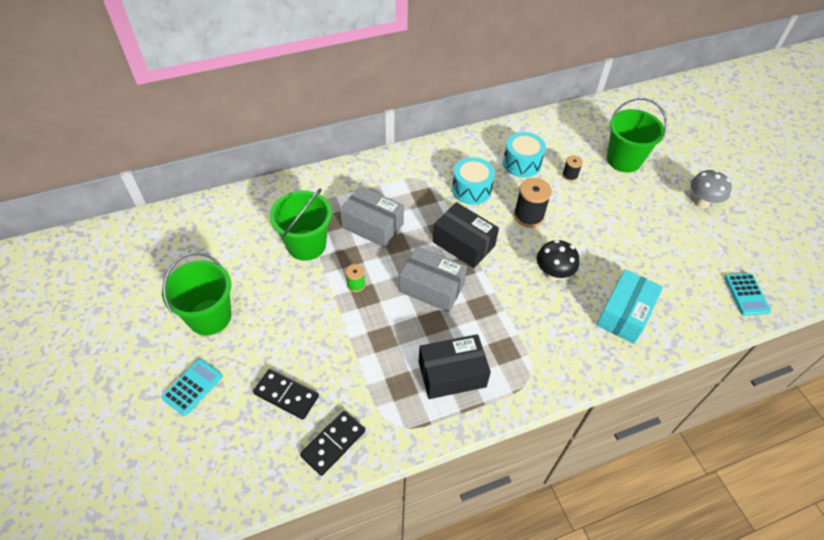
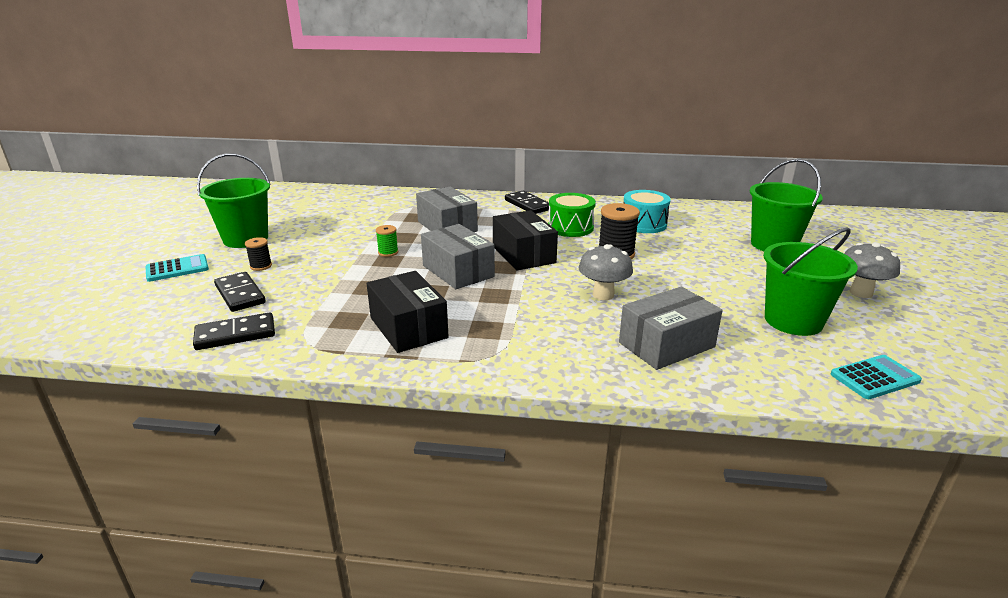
camera: 30 degrees right, 25 degrees down
green bucket [270,188,332,261] -> green bucket moved to [763,227,858,336]
black box [419,334,491,399] -> black box turned 45 degrees clockwise [367,271,449,353]
turquoise drum [452,157,495,205] -> green drum [548,193,596,237]
black mushroom [537,240,579,281] -> grey mushroom [579,244,633,300]
black spool [562,155,583,181] -> black spool moved to [245,237,272,271]
turquoise box [596,269,663,344] -> grey box [619,286,723,370]
turquoise calculator [724,273,771,316] -> turquoise calculator turned 135 degrees counterclockwise [831,355,922,399]
none -> black domino [505,191,549,214]

